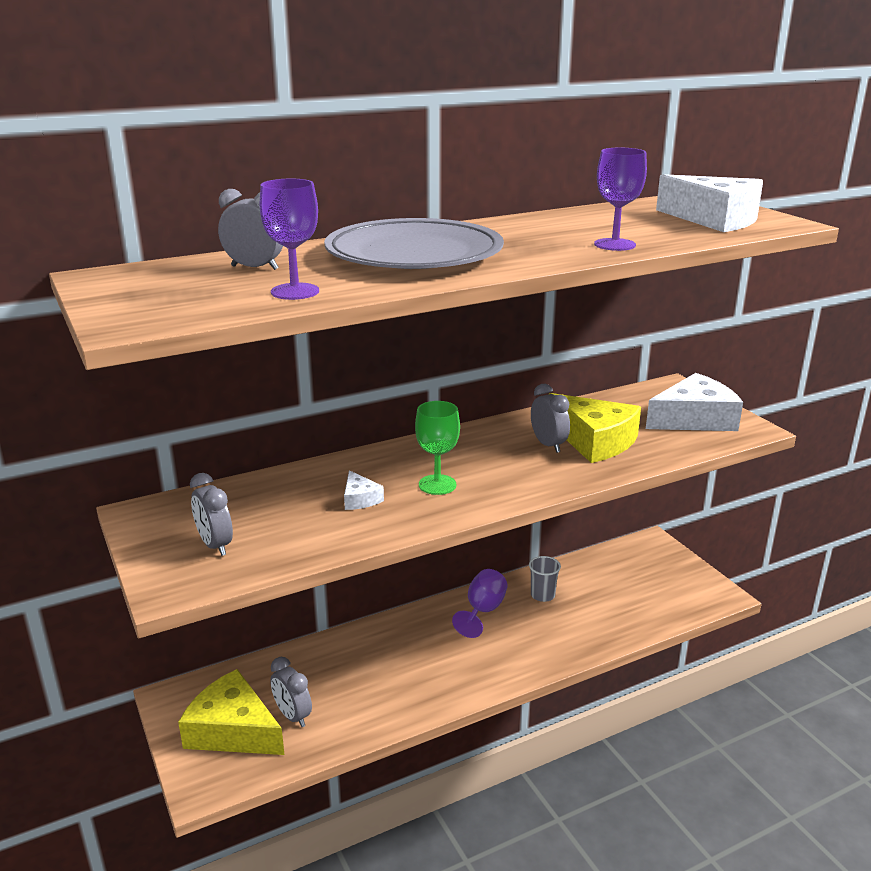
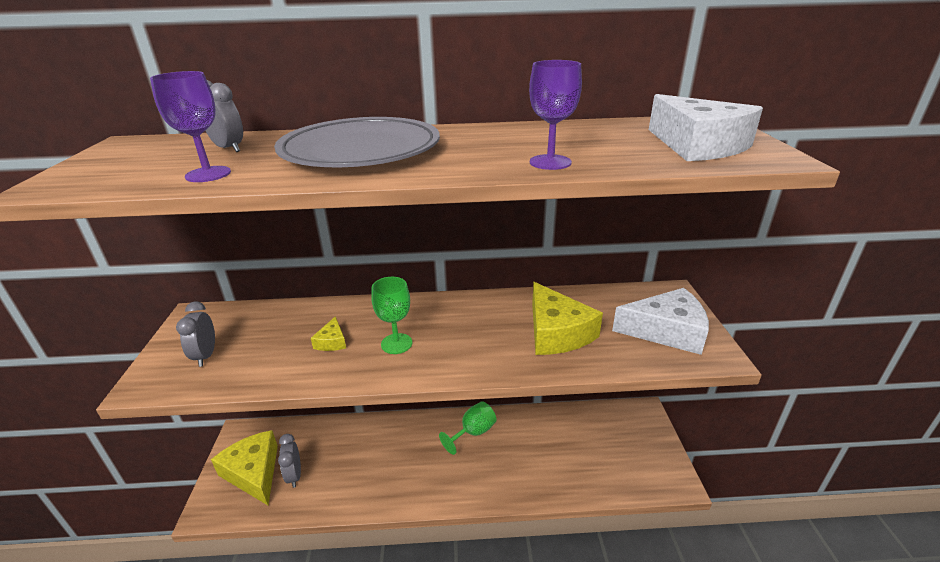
camera: 25 degrees right, 5 degrees up
white cheese [344,470,384,510] -> yellow cheese [311,316,346,351]
purple goblet [452,569,508,638] -> green goblet [439,401,497,455]
grey cup [529,556,561,602] -> none
grey clock [531,384,570,453] -> none

